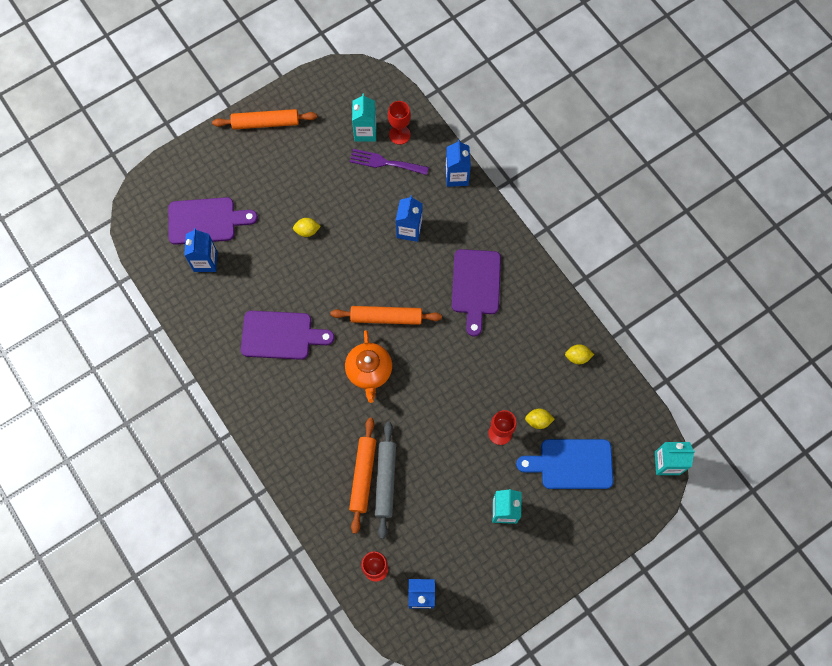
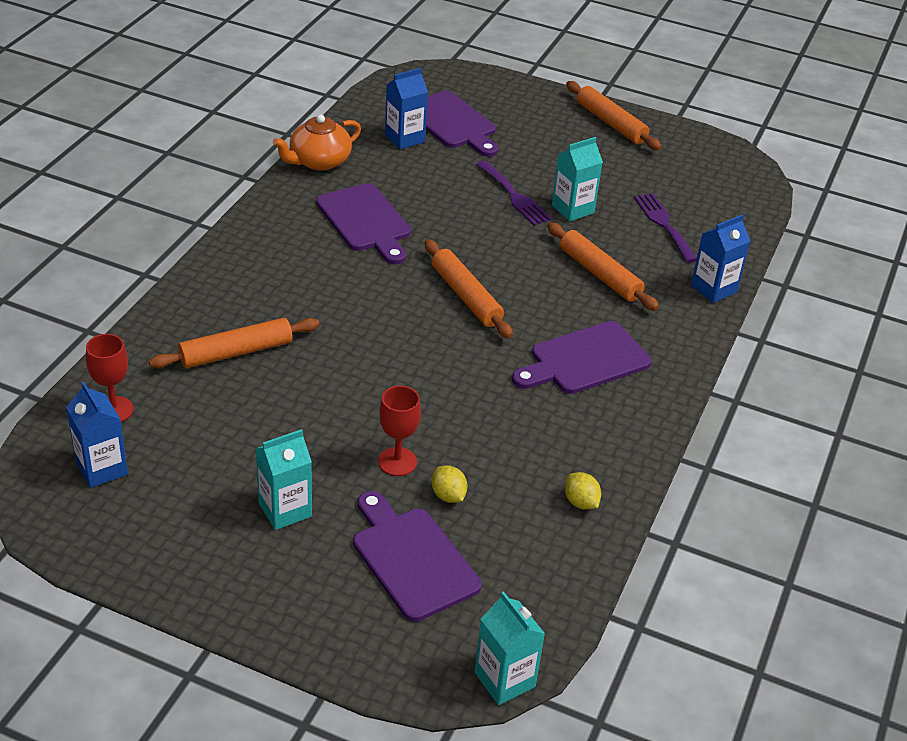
camera: 55 degrees right, 30 degrees down
yellow lemon [293,218,321,237] -> purple fork [476,160,552,226]
orange teapot [345,330,392,403] -> orange teapot moved to [273,114,361,171]
turquoise carton [352,94,376,142] -> turquoise carton moved to [552,137,603,221]
grey rolling pin [375,422,396,539] -> none
red goblet [388,101,411,145] -> none
blue carton [396,195,423,242] -> orange rolling pin [547,223,659,311]
blue cutting board [516,439,613,489] -> purple cutting board [353,491,481,622]

